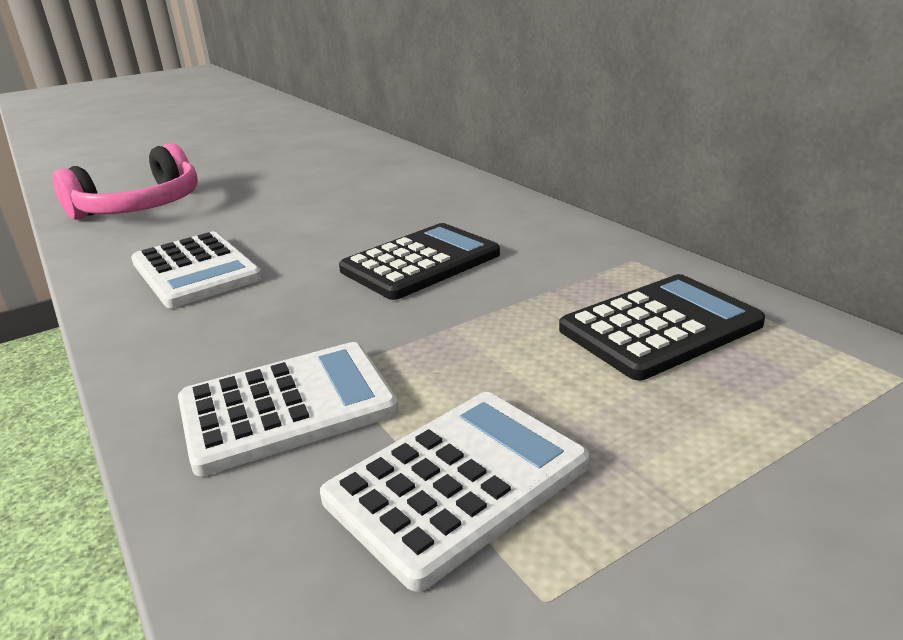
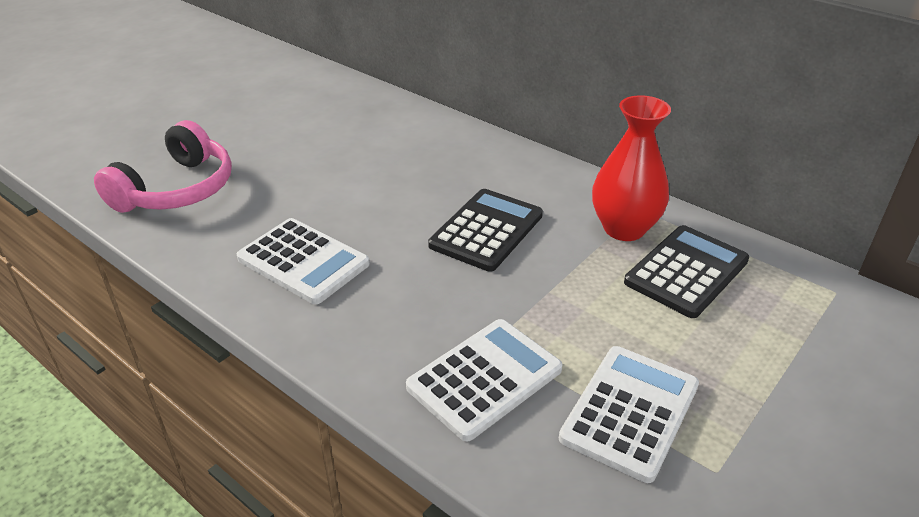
camera: 20 degrees left, 10 degrees up
none -> red vase [592,95,671,241]

